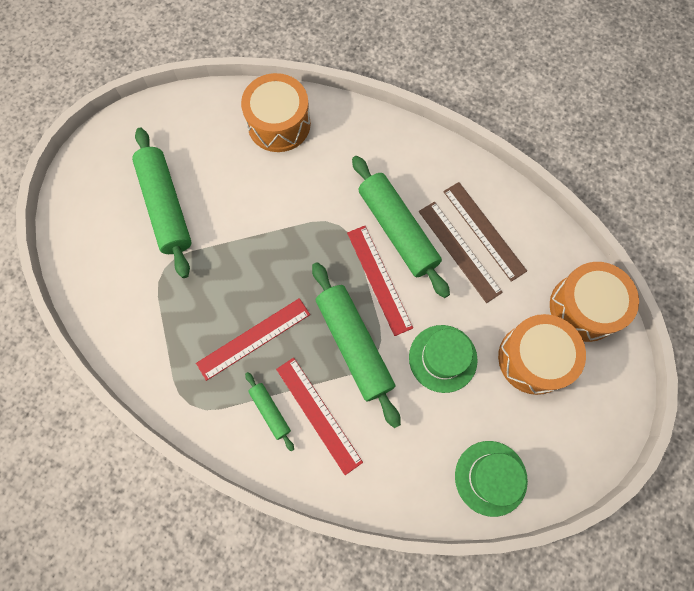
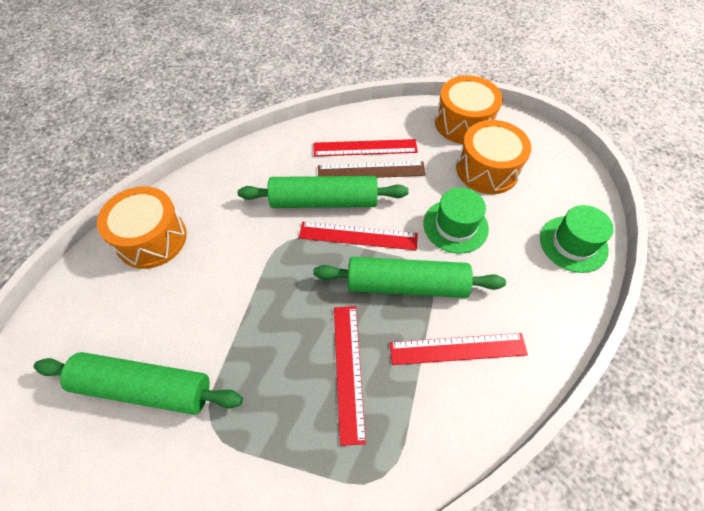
camera: 60 degrees left, 15 degrees down
green rolling pin [245,372,294,451] -> none
brown ruler [443,182,527,282] -> red ruler [314,139,418,156]

